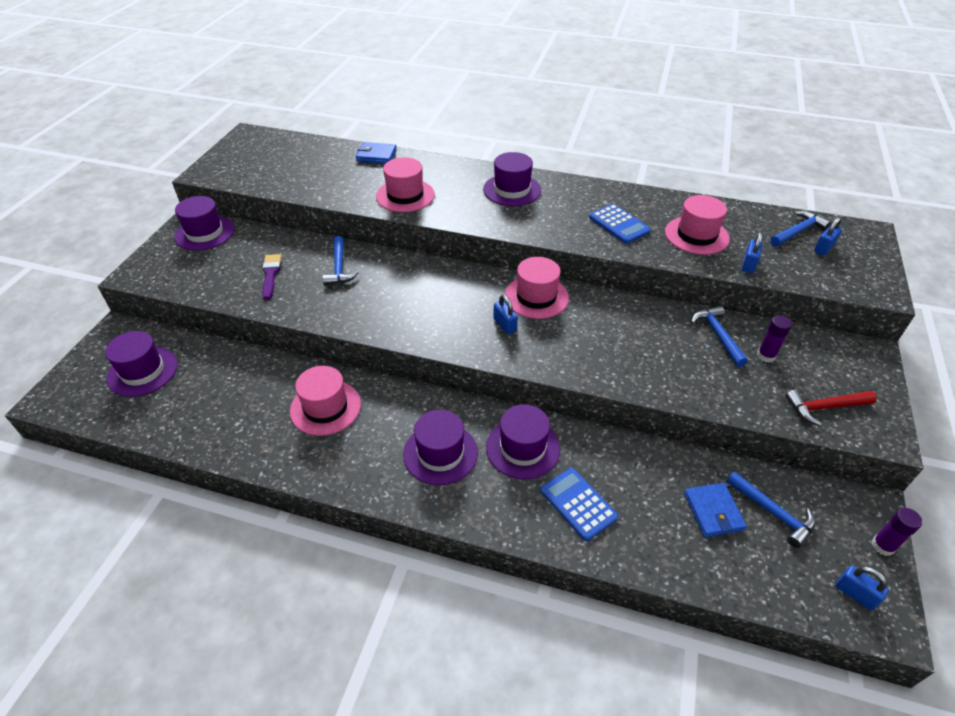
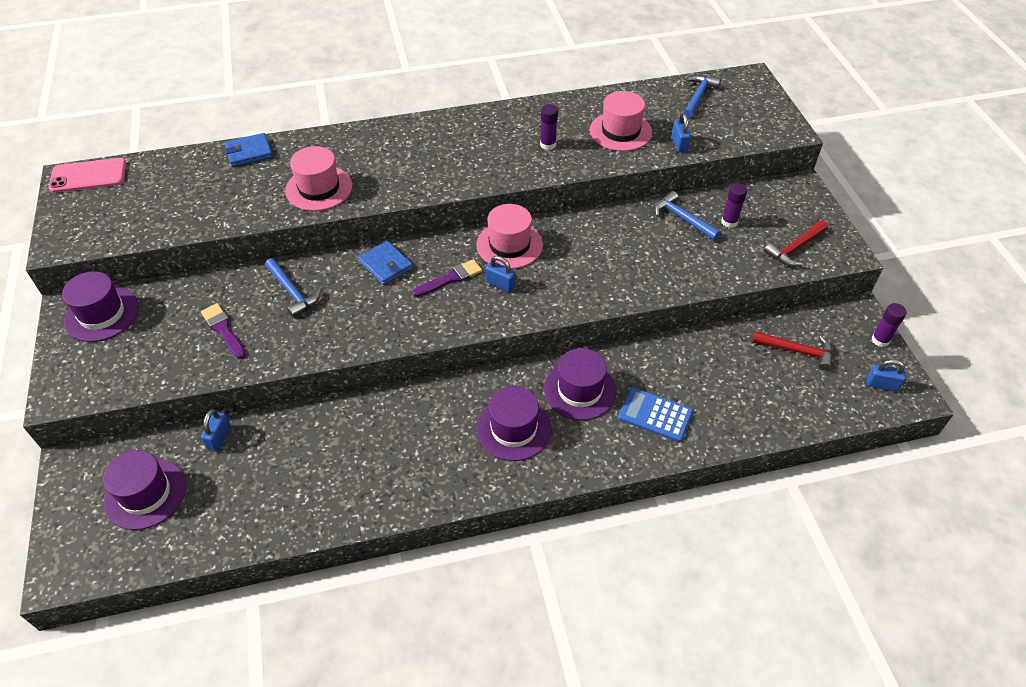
camera: 30 degrees left, 5 degrees up
pink hat [290,366,361,436] -> none
purple hat [483,152,541,206] -> none
blue calculator [589,204,651,244] -> purple glue stick [540,104,558,150]
blue wallet [684,483,747,537] -> blue wallet moved to [358,241,413,285]
blue hammer [726,471,815,548] -> red hammer [752,331,832,371]
blue padlock [814,217,842,256] -> blue padlock moved to [201,409,231,451]
none -> pink phone [49,158,127,193]
none -> purple brush [412,259,482,297]

